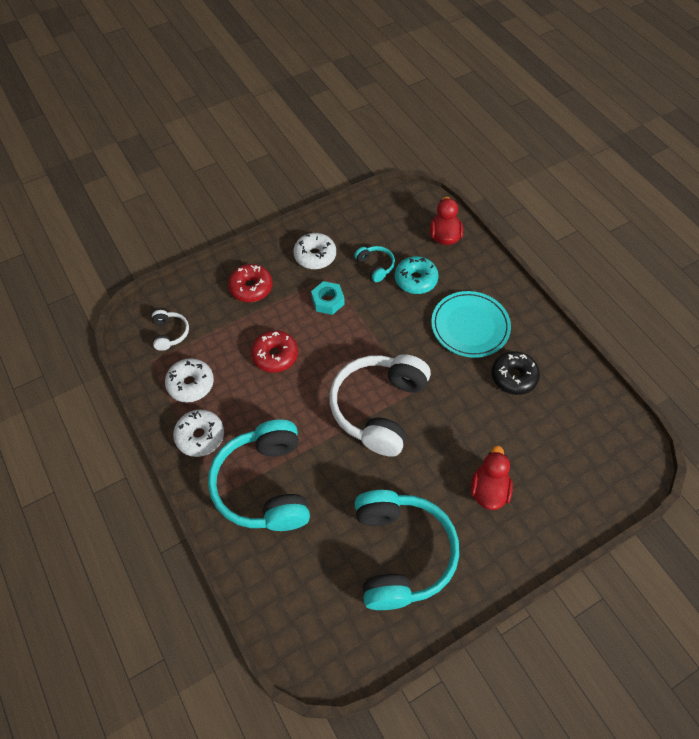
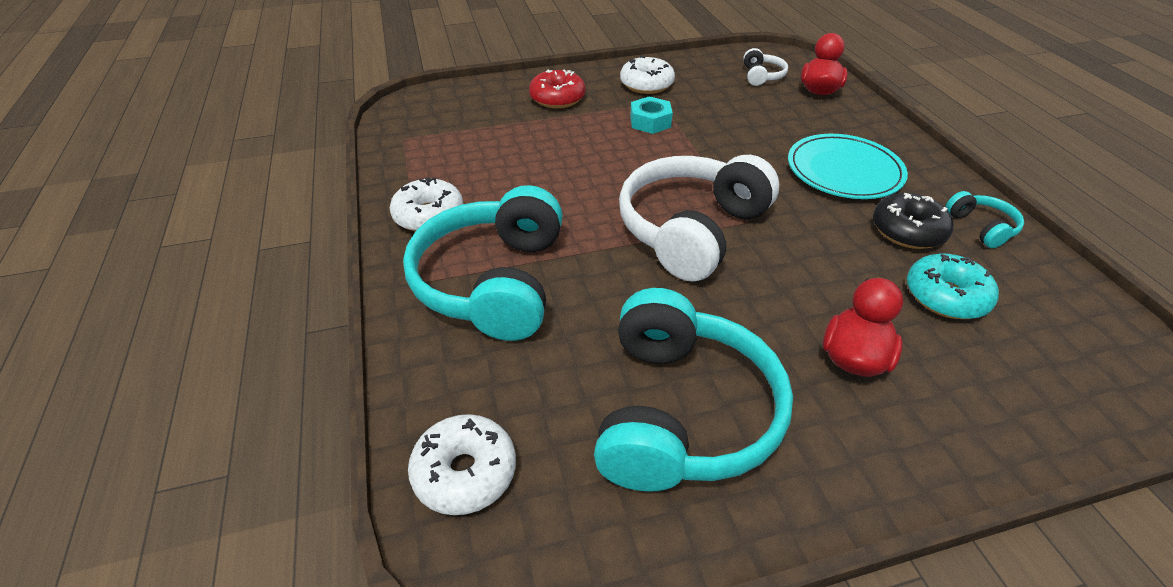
camera: 15 degrees right, 15 degrees down
white headphones [152,310,189,351] -> white headphones moved to [743,48,788,86]
white donut [165,358,214,402] -> white donut moved to [408,414,516,515]
red donut [251,330,298,373] -> none
turquoise headphones [354,246,395,282] -> turquoise headphones moved to [946,191,1024,248]
turquoise donut [395,256,439,294] -> turquoise donut moved to [907,254,999,319]

